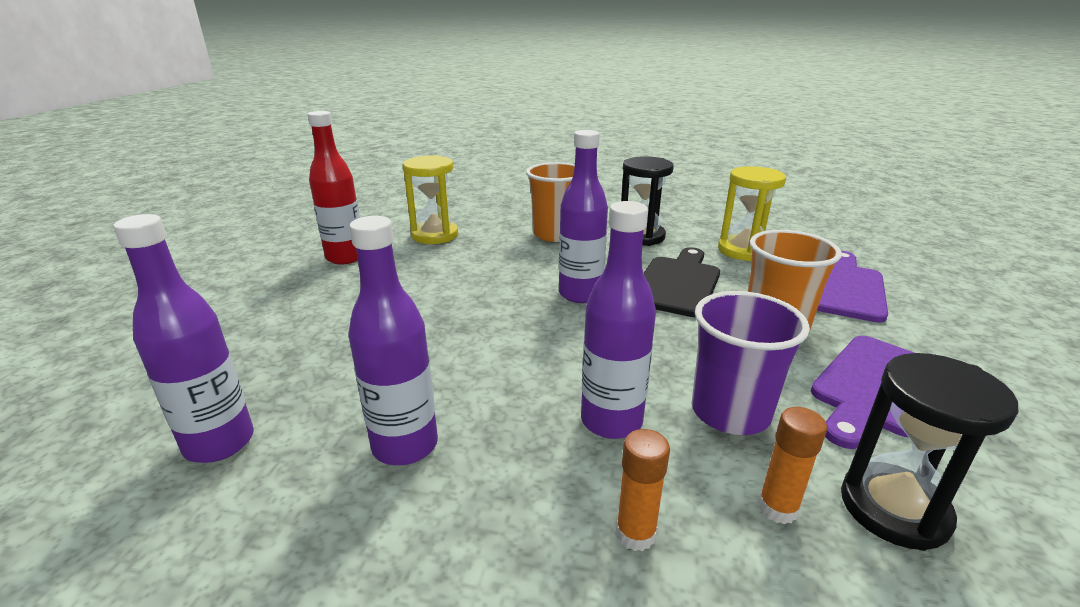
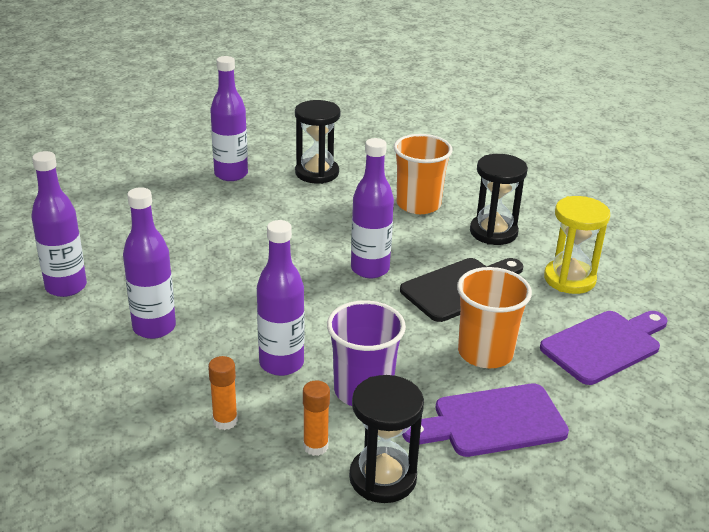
camera: 30 degrees right, 5 degrees up
red bottle [308,111,360,264] -> purple bottle [210,56,248,181]
yellow hourglass [403,155,458,244] -> black hourglass [295,100,341,184]

